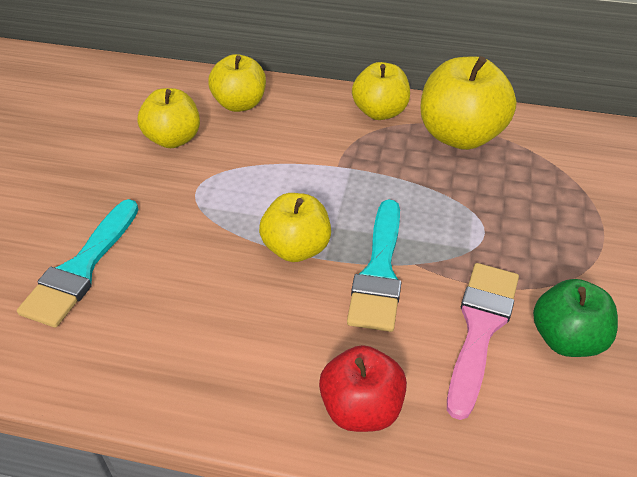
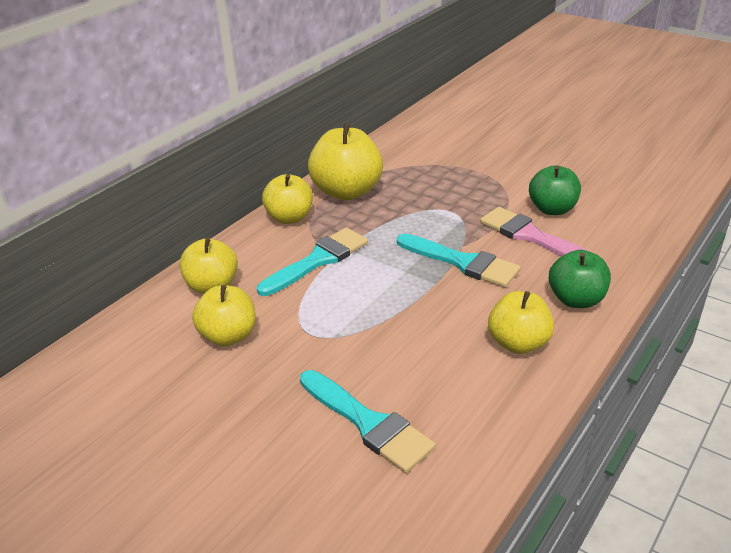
camera: 65 degrees left, 10 degrees down
yellow apple [259,193,331,262] -> yellow apple moved to [488,291,554,354]
red apple [319,345,407,432] -> green apple [549,250,611,308]
none -> turquoise brush [257,227,368,296]

